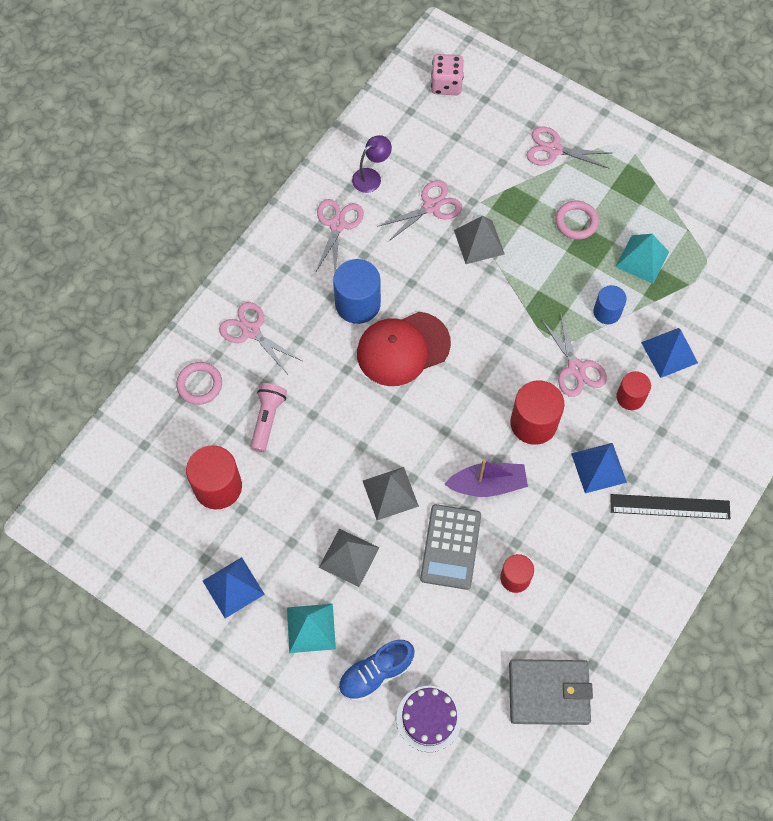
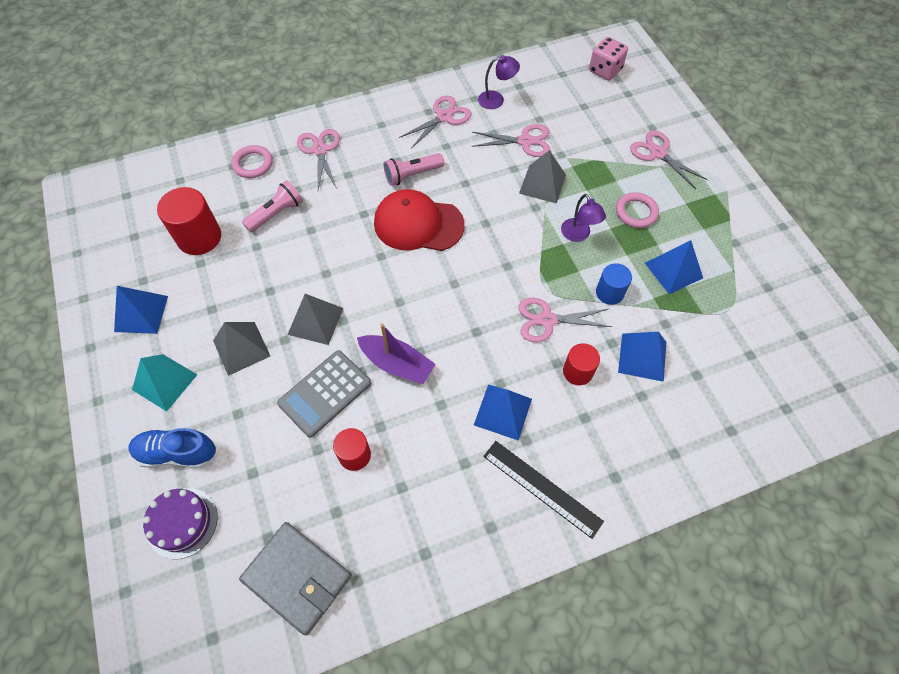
camera: 35 degrees right, 5 degrees down
blue cylinder [333,259,381,324] -> pink flashlight [384,153,444,186]
red cylinder [510,380,564,445] -> none
pink scissors [542,312,607,397] -> pink scissors turned 75 degrees clockwise [518,298,612,342]
turquoise pyramid [615,234,669,284] -> blue pyramid [645,240,703,294]
none -> purple lamp [561,194,606,242]

